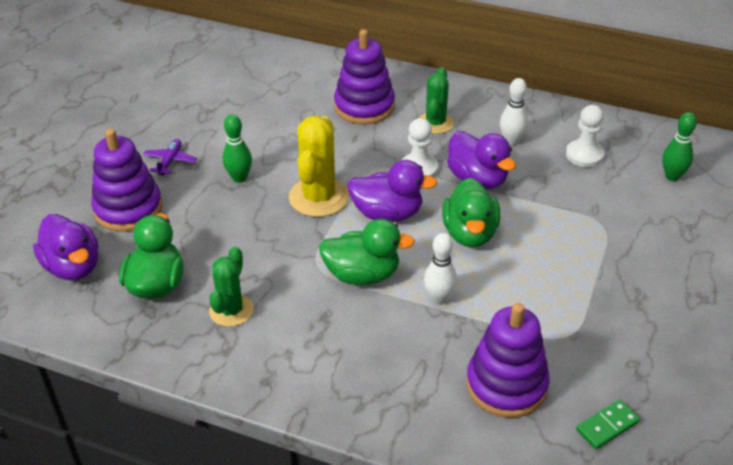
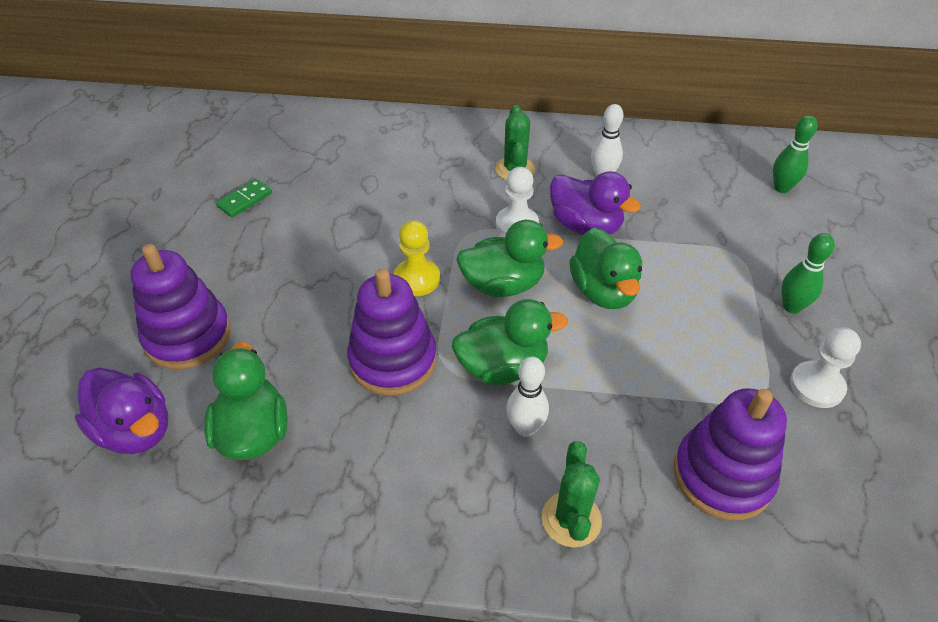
camera: 15 degrees left, 5 degrees up
purple plane [143,139,197,176] -> none
green cactus [209,247,253,327] -> green cactus moved to [542,441,602,547]
green bowling pin [223,114,252,183] -> green bowling pin moved to [781,233,835,314]
yellow cactus [289,116,349,217] -> yellow pawn [394,220,440,296]
purple stacking toy [334,29,395,125] -> purple stacking toy moved to [347,268,437,396]
purple duck [348,160,437,222] -> green duck [456,220,563,297]
white bowling pin [424,233,457,305] -> white bowling pin moved to [506,356,549,437]
white pawn [566,105,604,167] -> white pawn moved to [790,327,861,408]
green domino [576,400,640,449] -> green domino moved to [216,179,272,217]

